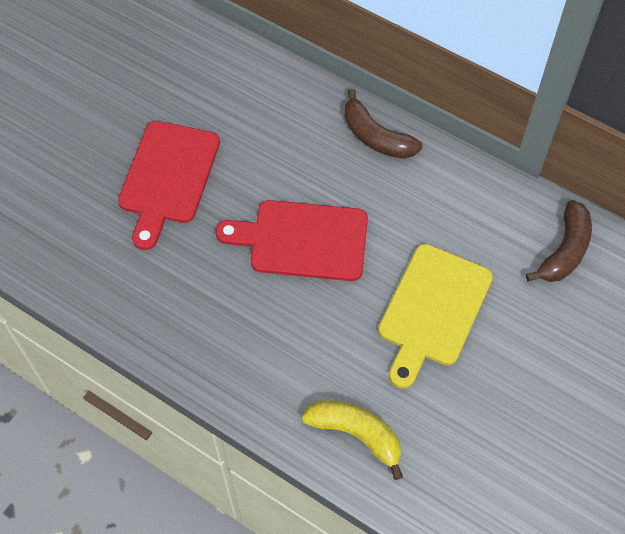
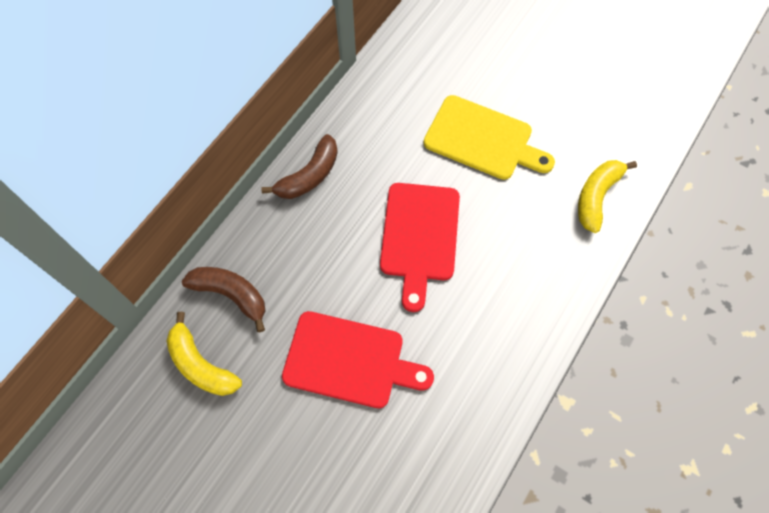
camera: 90 degrees left, 5 degrees up
brown banana [526,200,592,282] -> brown banana moved to [182,267,265,332]
none -> yellow banana [166,312,242,396]

